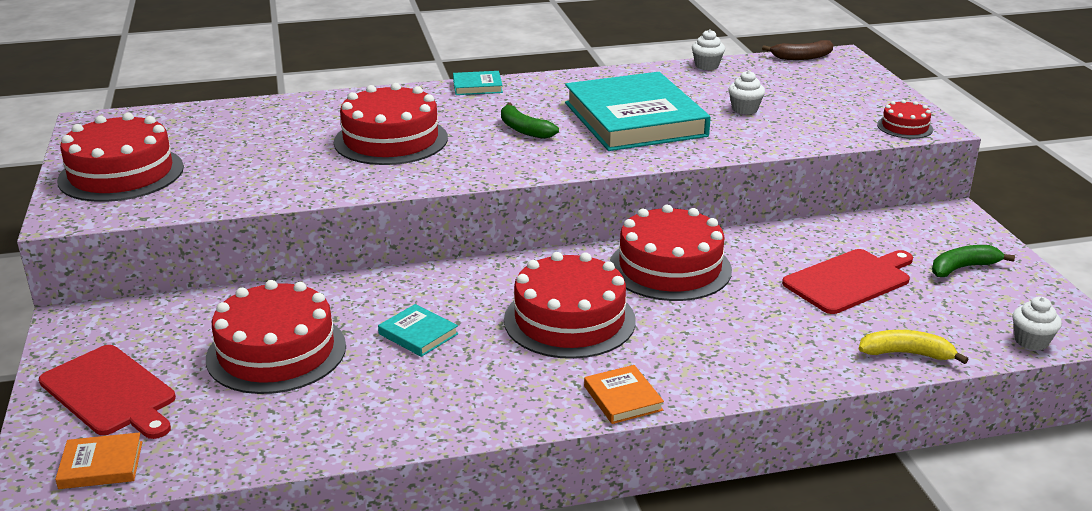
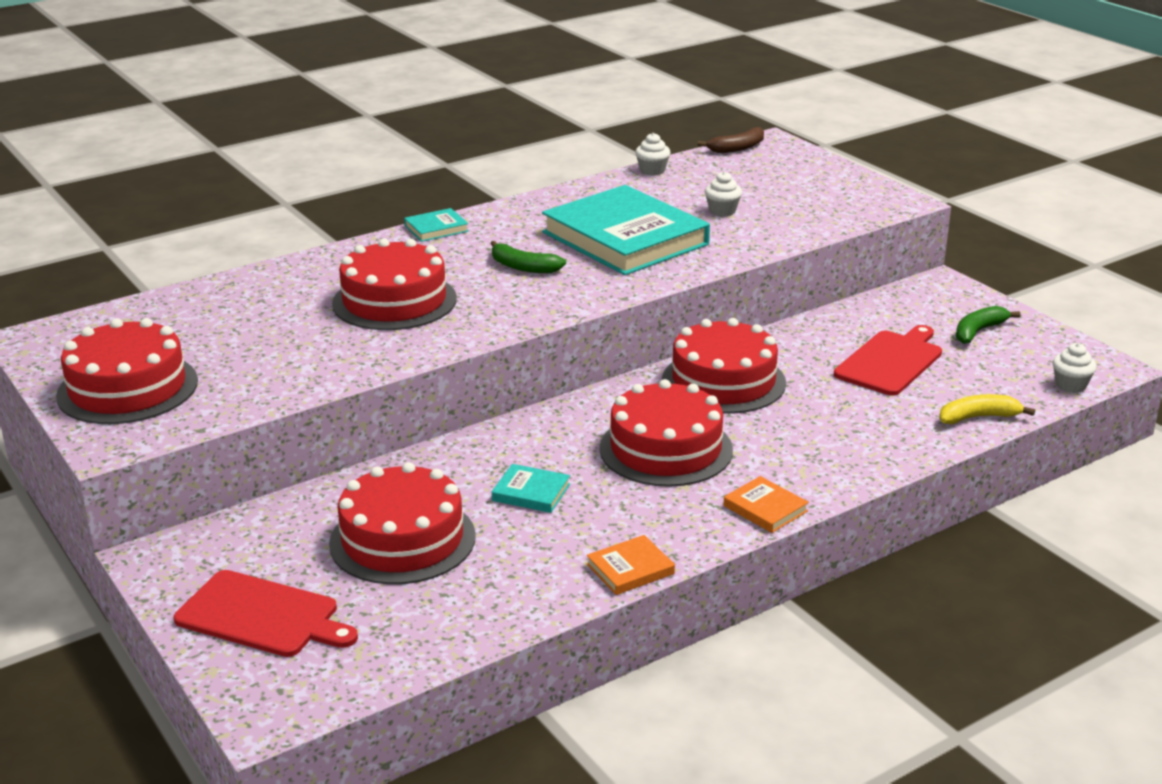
camera: 20 degrees left, 0 degrees up
orange book [55,432,142,489] -> orange book moved to [586,535,675,595]
red cake [877,100,933,139] -> none

